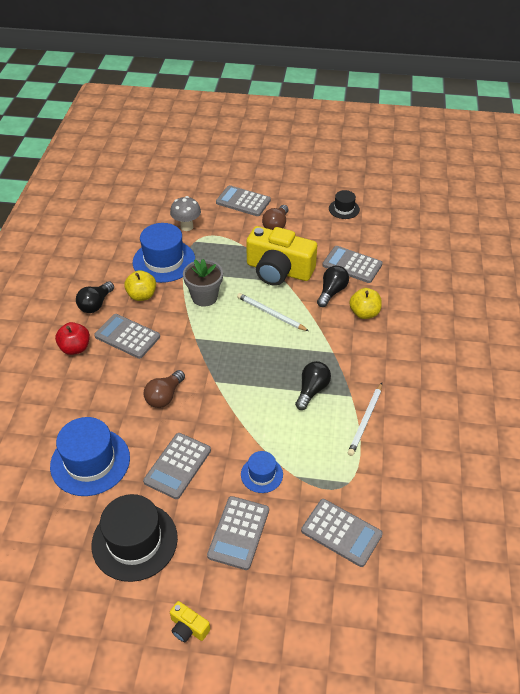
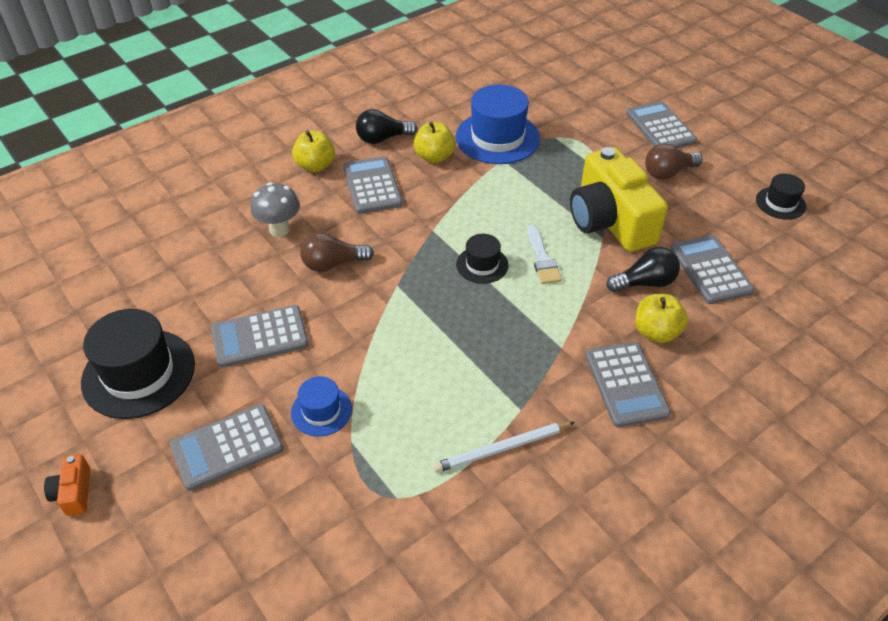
camera: 45 degrees right, 0 degrees up
blue hat [50,417,130,496] -> none
red apple [55,322,90,355] -> yellow apple [292,130,335,172]
grey mushroom [170,196,201,231] -> grey mushroom moved to [250,182,300,237]
yellow camera [170,601,210,642] -> orange camera [44,454,90,516]
grey flower pot [183,259,223,307] -> none
white pencil [237,293,309,331] -> white brush [527,225,562,284]
black light bulb [295,361,331,410] -> none
grey calculator [301,499,383,567] -> grey calculator moved to [585,342,671,427]
none -> black hat [456,234,508,284]

